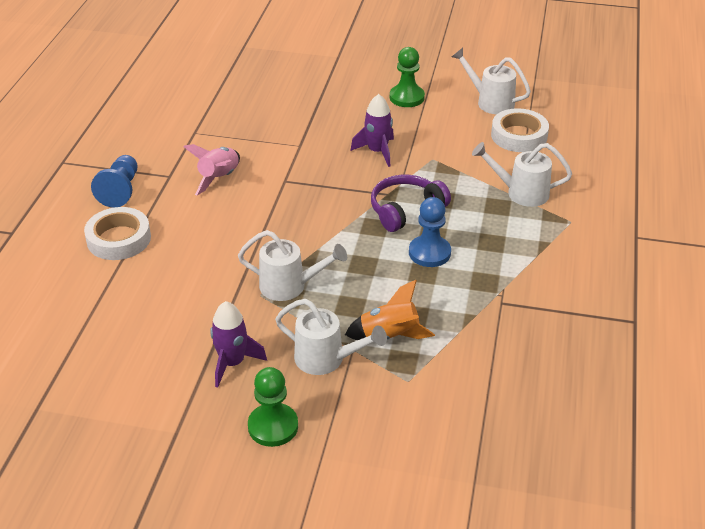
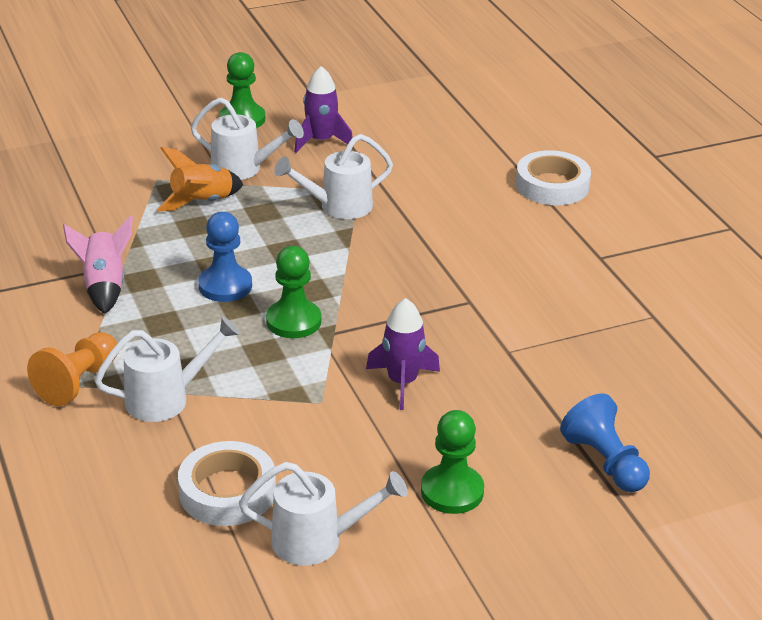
camera: 145 degrees right, 5 degrees down
blue pawn [91,155,137,208] -> blue pawn moved to [560,393,650,492]
pink rocket [183,144,240,195] -> pink rocket moved to [63,215,133,314]
white watering can [275,299,387,375] -> white watering can turned 150 degrees counterclockwise [191,97,304,180]
purple headphones [371,175,451,232] -> green pawn [266,246,321,338]
none -> orange pawn [27,332,117,406]

